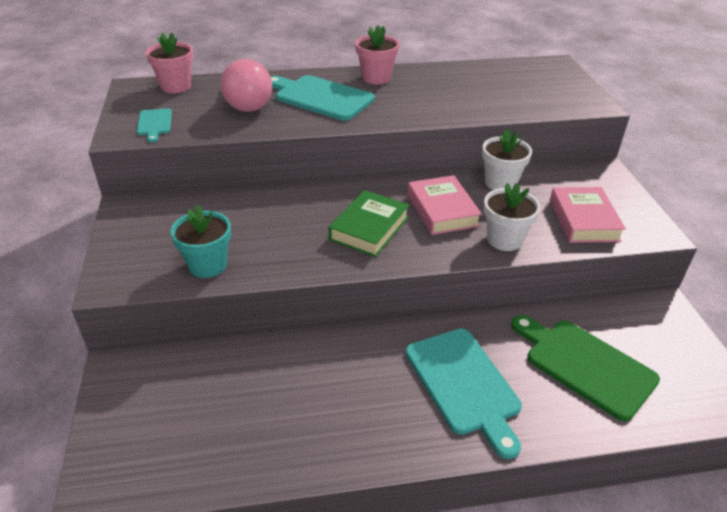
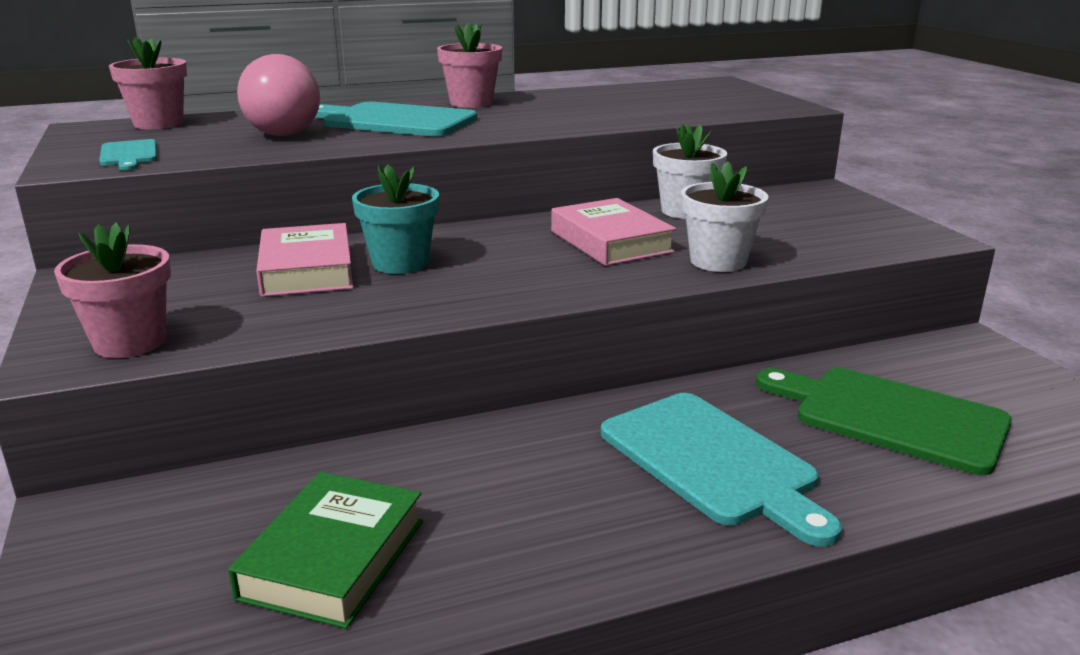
camera: 10 degrees left, 15 degrees down
turquoise flower pot [170,205,231,278] -> turquoise flower pot moved to [352,164,439,274]
green book [329,190,410,257] -> green book moved to [228,472,423,629]
pink book [550,187,626,243] -> pink book moved to [256,223,353,297]
none -> pink flower pot [54,222,171,358]

